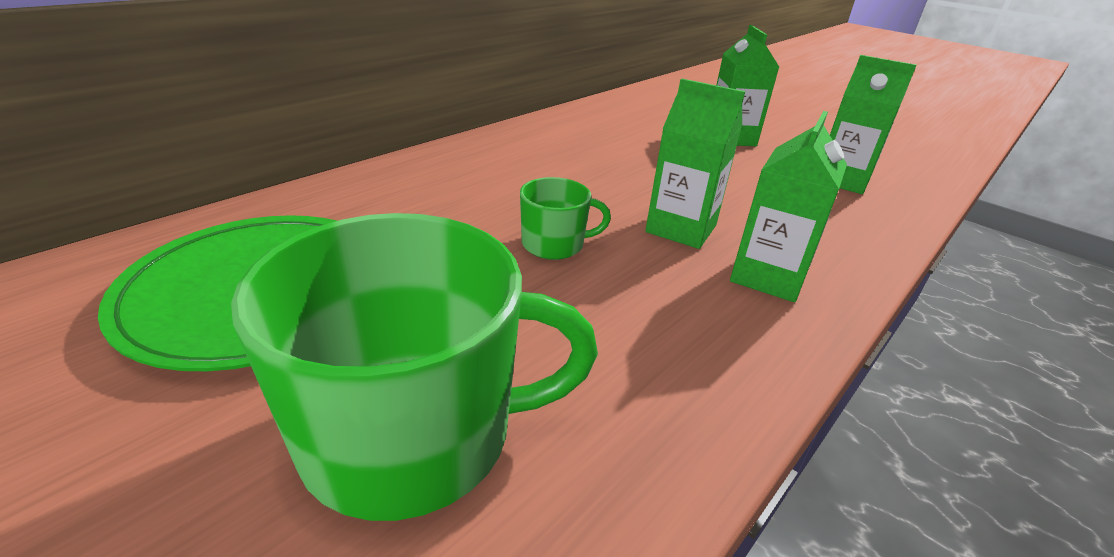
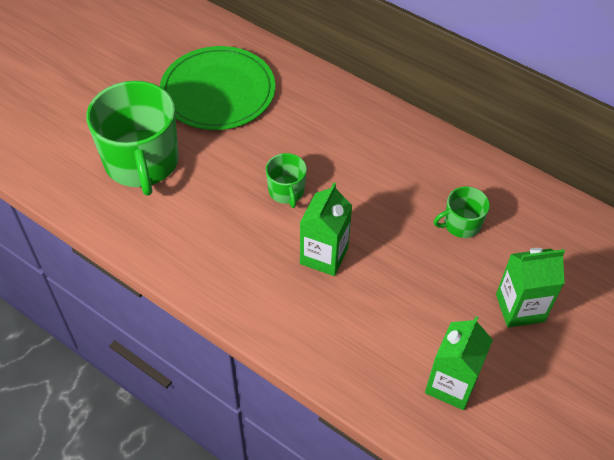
camera: 85 degrees right, 20 degrees up
green carton [730,111,847,302] -> none
none -> green mug [433,187,490,238]

